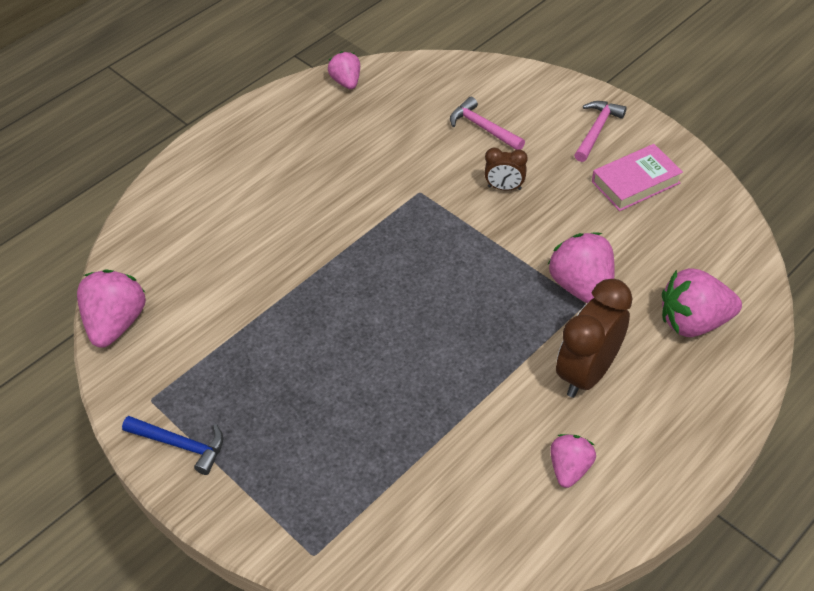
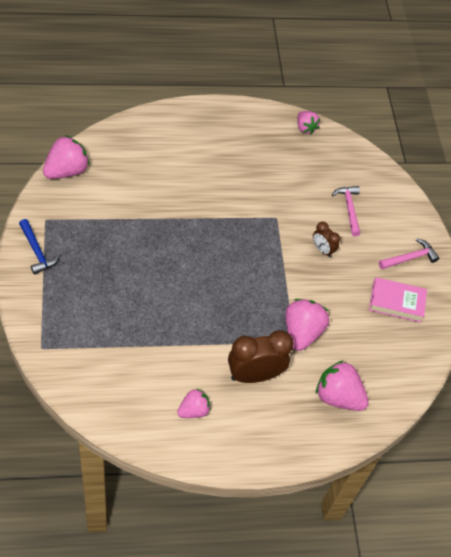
camera: 30 degrees right, 5 degrees up
pink strawberry [328,51,360,89] -> pink strawberry turned 135 degrees clockwise [297,111,320,134]

